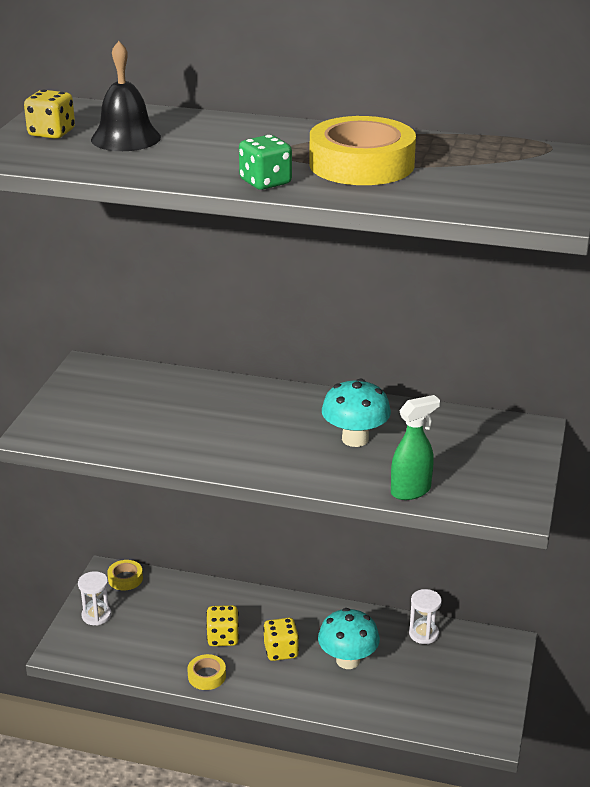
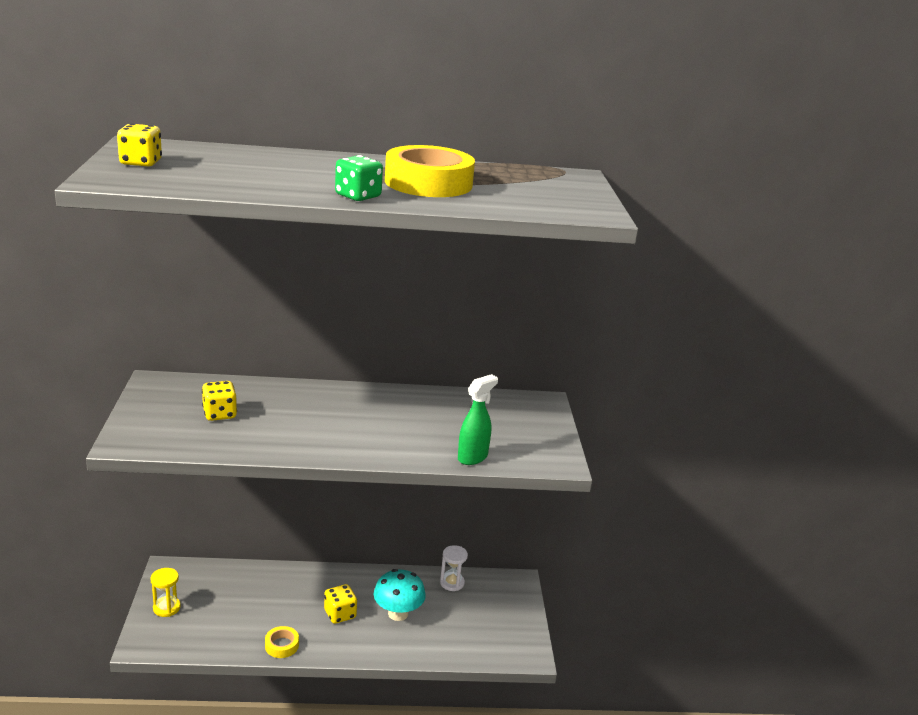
camera: 20 degrees left, 5 degrees down
white hourglass [78,571,111,626] -> yellow hourglass [150,568,181,617]
black bell [91,41,161,151] -> none
yellow tape [107,560,143,591] -> none
yellow dice [206,605,239,646] -> yellow dice moved to [202,381,237,421]
turquoise mushroom [322,378,391,447] -> none

